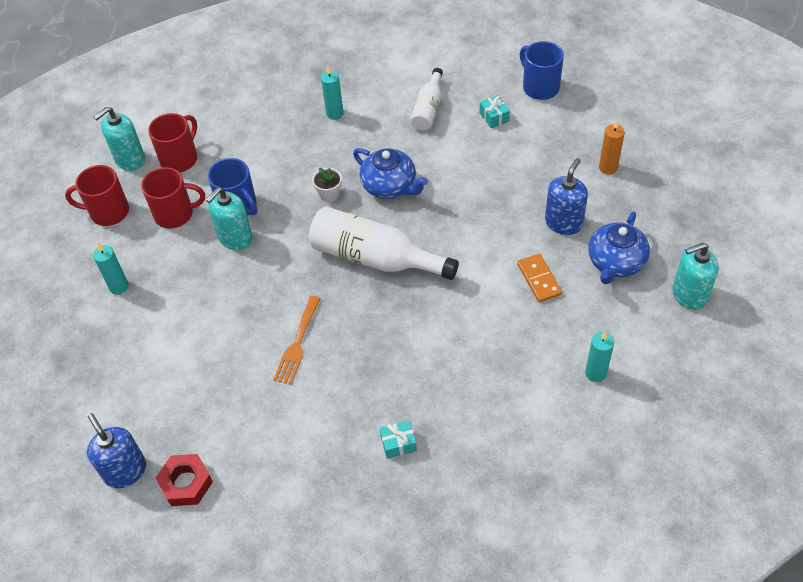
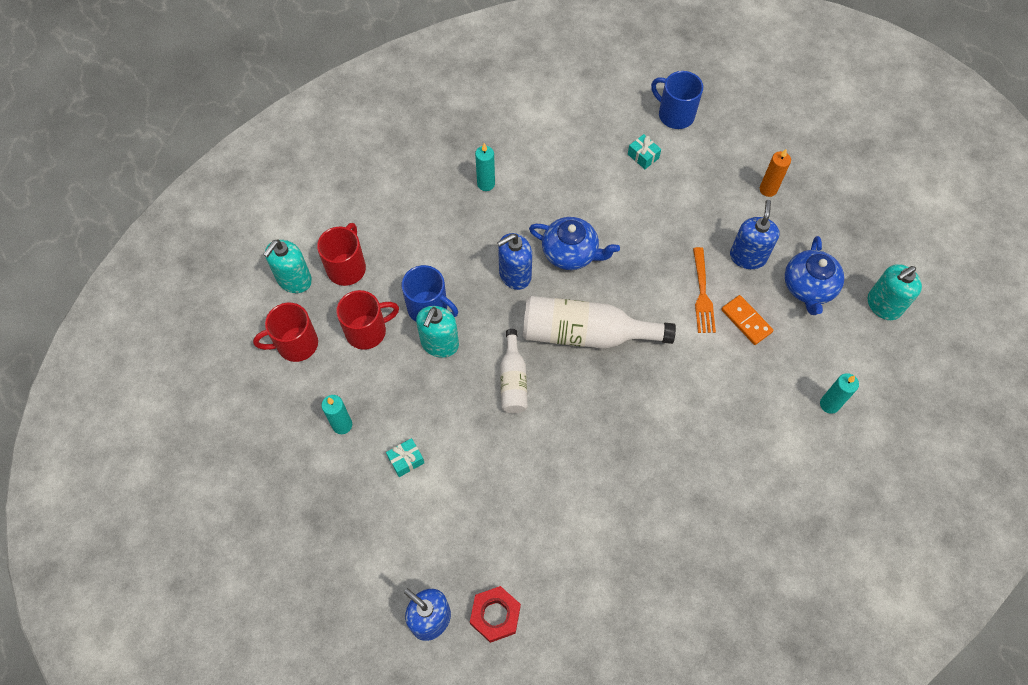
camera: 20 degrees left, 10 degrees up
orange fork [273,296,321,385] -> orange fork moved to [693,247,716,333]
white flower pot [312,167,342,202] -> blue soap dispenser [497,233,532,290]
turquoise gift [380,420,417,459] -> turquoise gift moved to [386,438,424,477]
white bottle [410,68,443,130] -> white bottle moved to [500,329,528,413]

